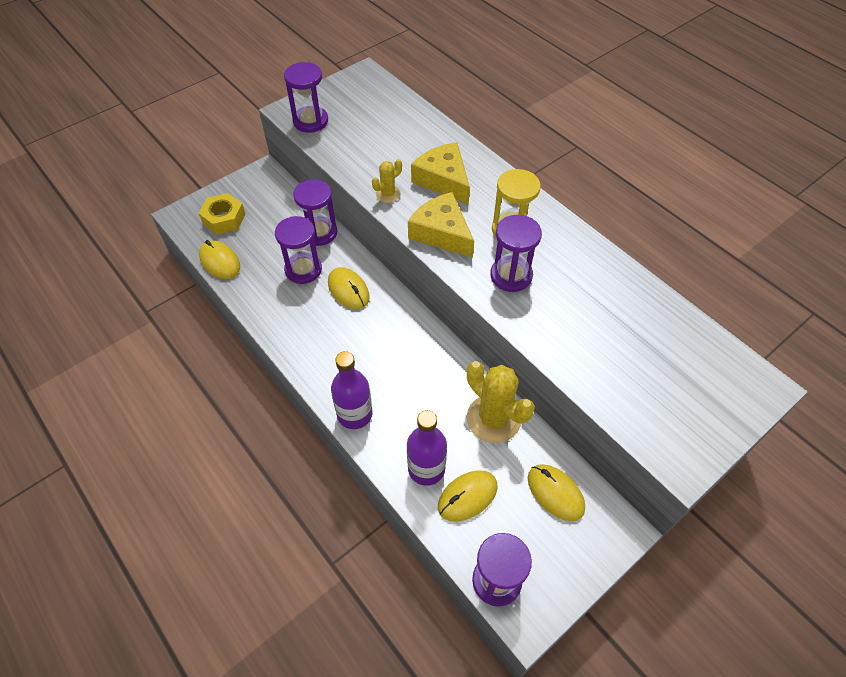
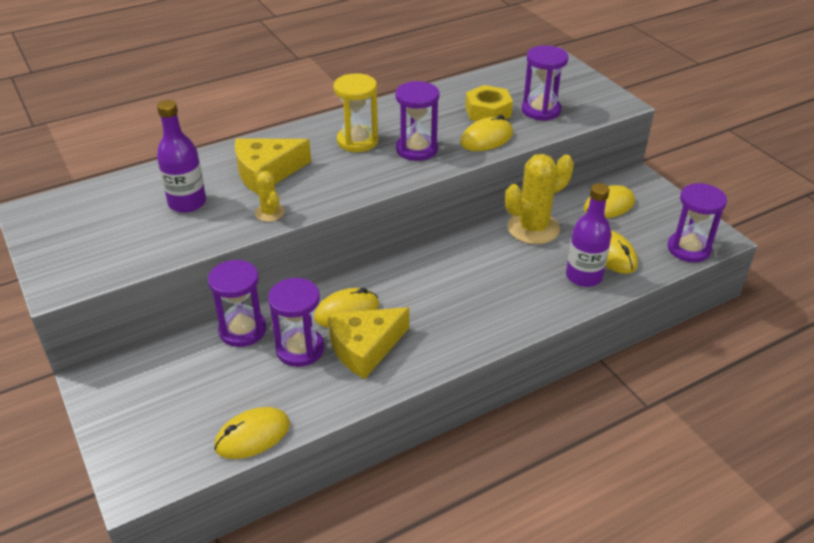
camera: 80 degrees left, 15 degrees down
yellow nut [199,193,245,235] -> yellow nut moved to [465,85,513,121]
purple hourglass [284,62,328,133] -> purple hourglass moved to [522,45,568,121]
purple bottle [331,351,372,429] -> purple bottle moved to [157,100,206,213]
yellow cheese [408,192,474,258] -> yellow cheese moved to [328,307,409,379]
none -> yellow mouse [460,115,513,151]

